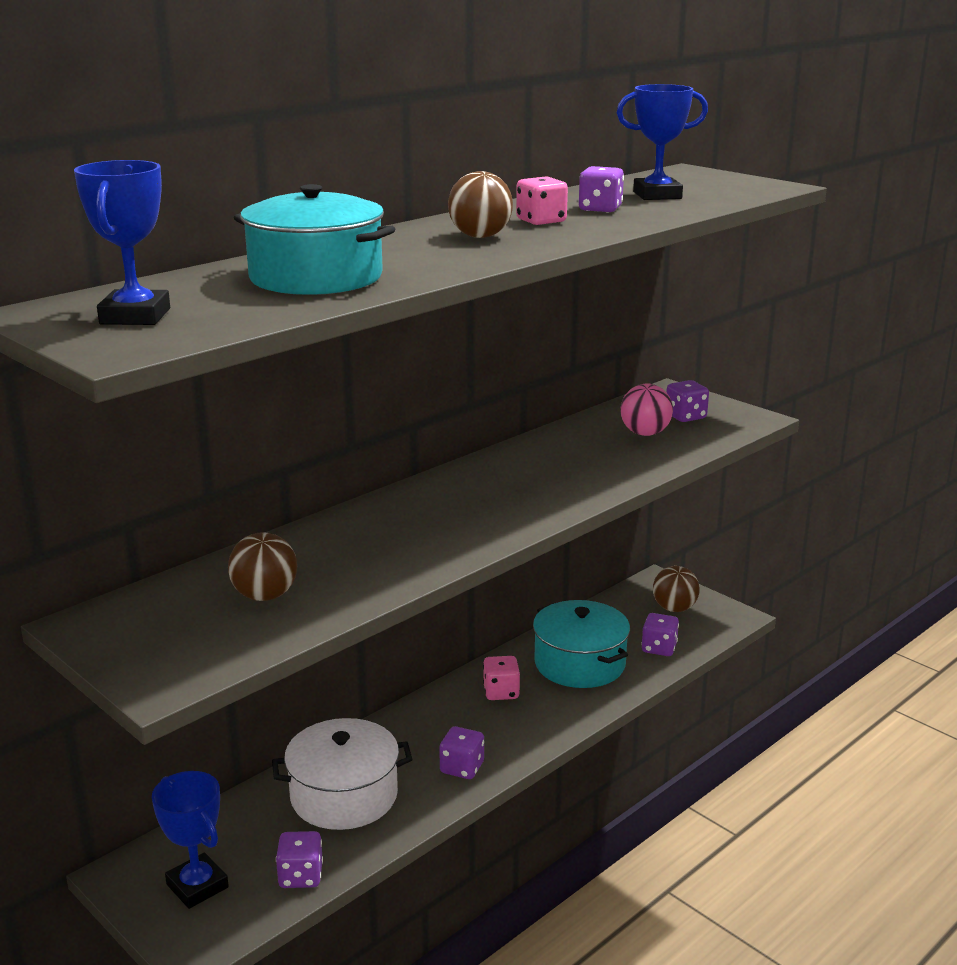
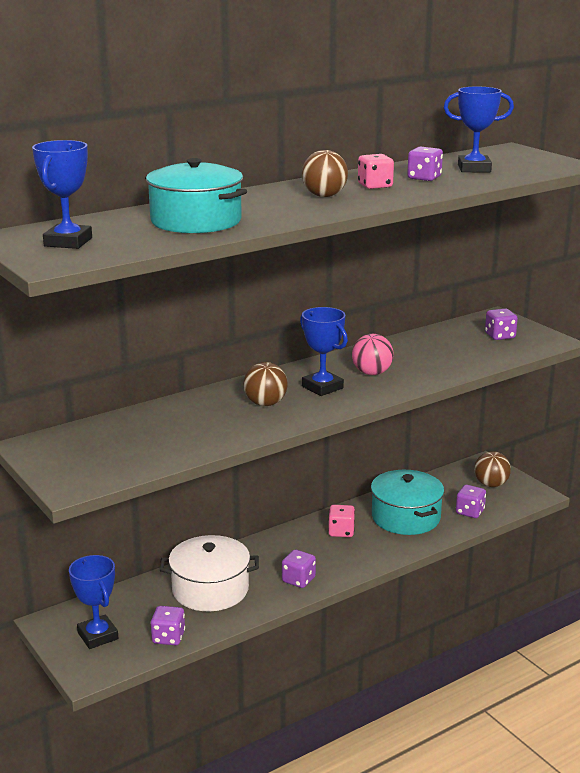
camera: 10 degrees right, 0 degrees up
brown ball [228,532,297,601] -> brown ball moved to [243,362,288,406]
pink ball [620,384,673,436] -> pink ball moved to [352,334,394,375]
none -> blue trophy [300,307,348,396]

